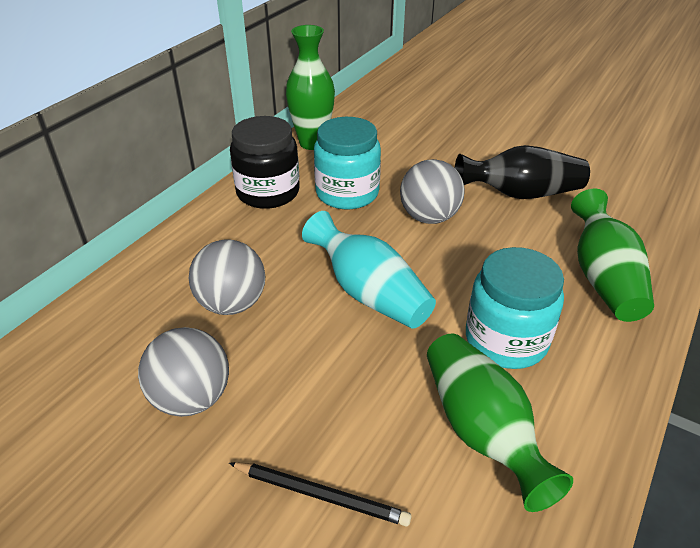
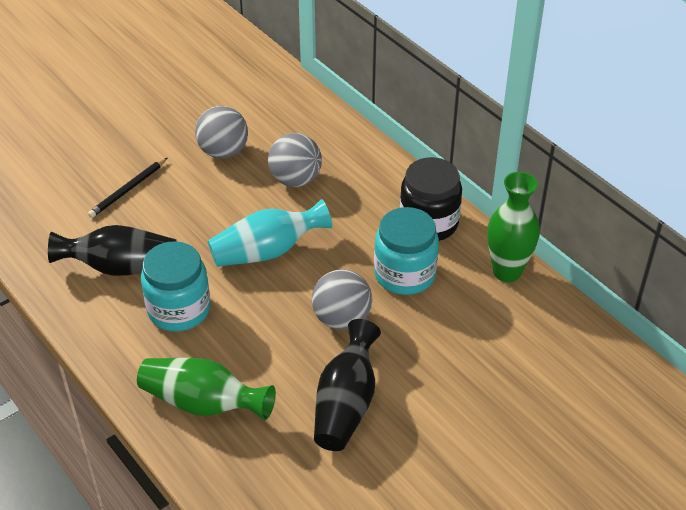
camera: 110 degrees right, 5 degrees up
green vase [427,334,573,512] -> black vase [48,225,177,276]

